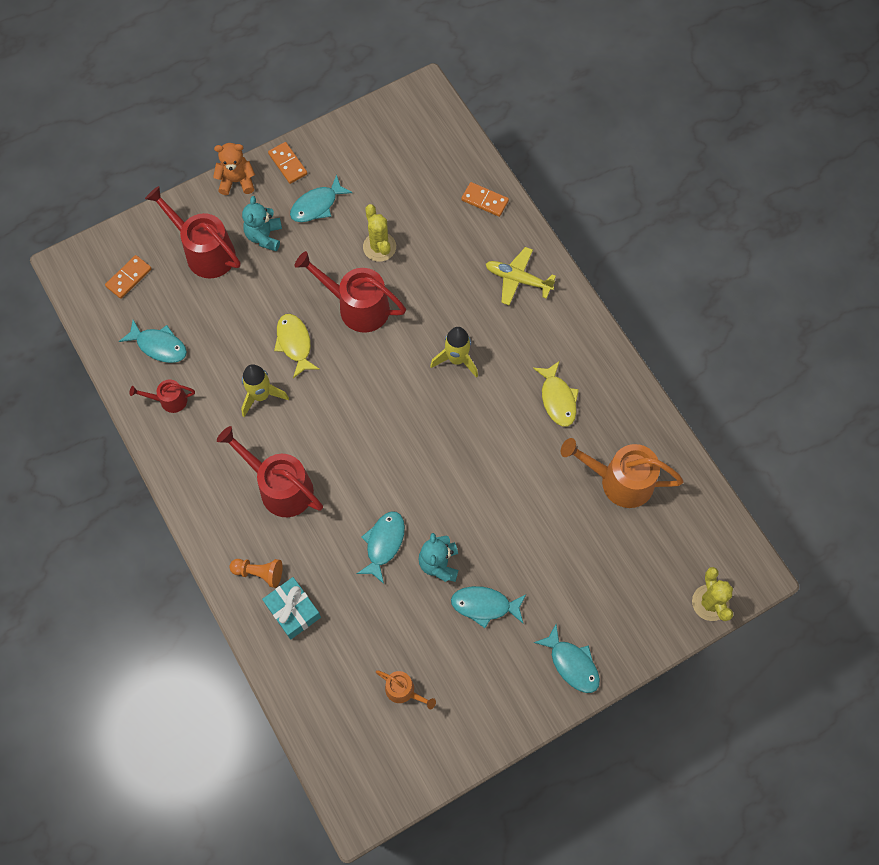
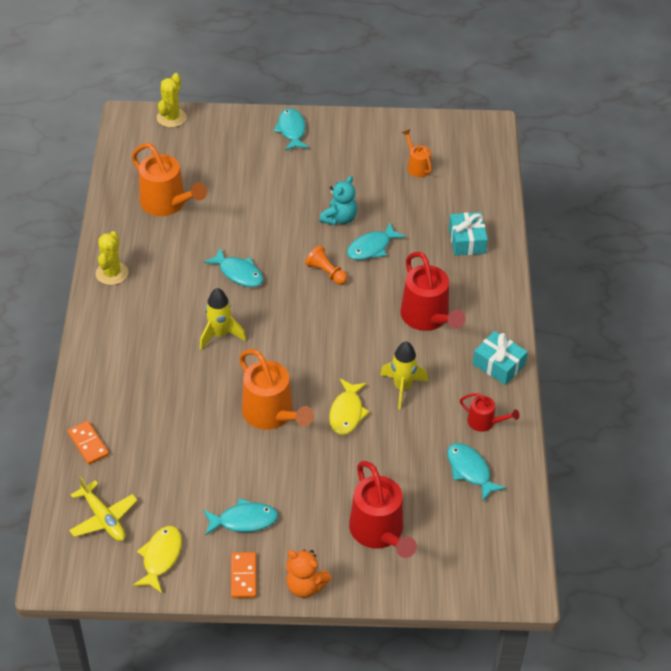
camera: 150 degrees left, 20 degrees down
orange domino [105,255,152,299] -> none
orange pawn [230,559,283,588] -> orange pawn moved to [305,245,348,285]
turquoise teddy bear [242,196,282,251] -> none
red watering can [295,251,406,333] -> orange watering can [239,349,314,430]
yellow cactus [363,204,396,262] -> yellow cactus moved to [96,231,128,285]
turquoise fish [451,586,526,628] -> turquoise fish moved to [204,247,263,287]
yellow plane [486,247,556,305] -> yellow plane moved to [69,476,138,541]
yellow fish [533,361,579,427] -> yellow fish moved to [133,526,182,593]
none -> turquoise gift [473,331,528,385]

